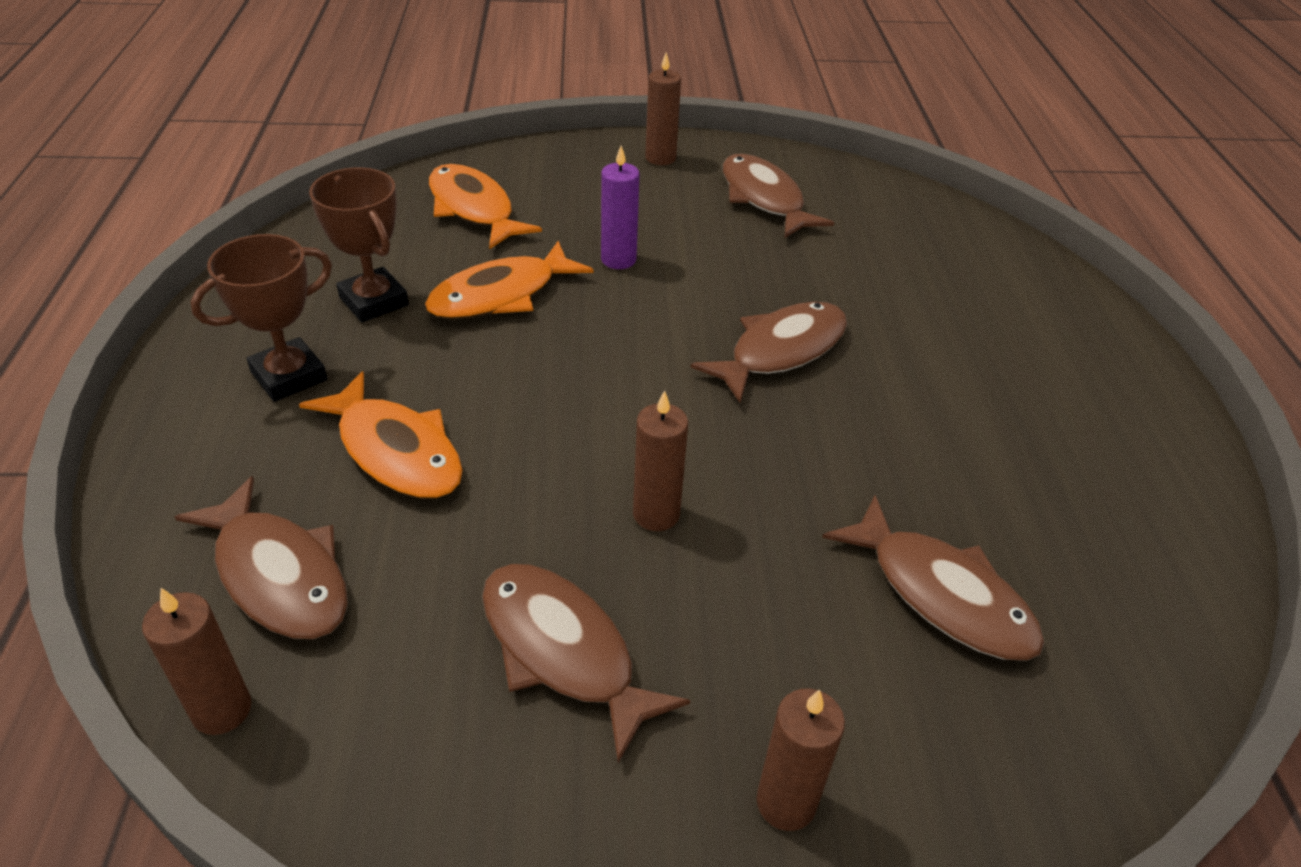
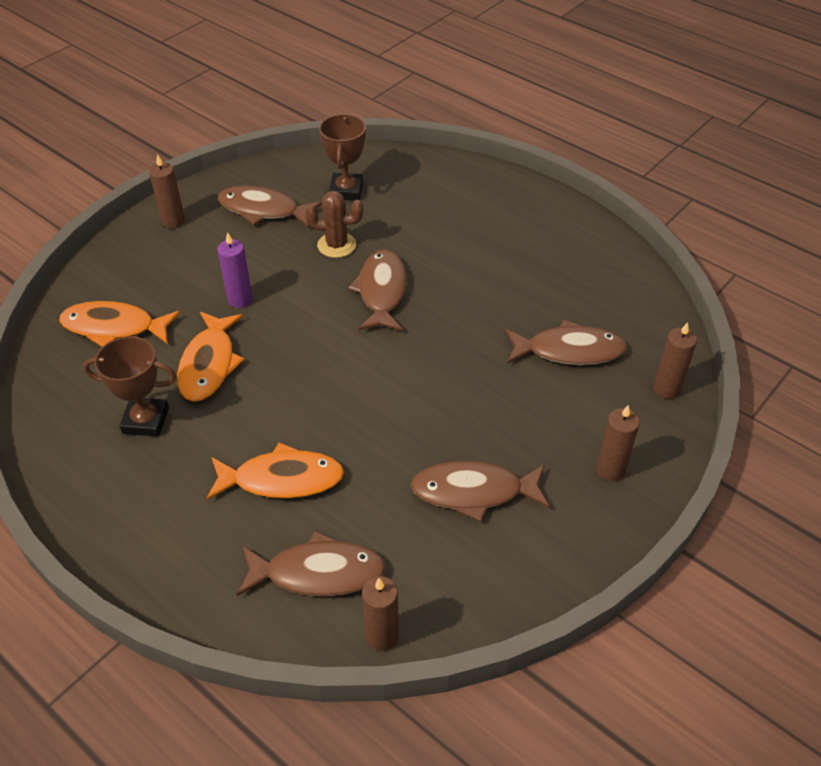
camera: 45 degrees left, 5 degrees up
brown trophy [190,234,332,402] -> brown trophy moved to [319,114,366,200]
brown candle [633,390,688,531] -> brown candle moved to [653,322,697,399]
none -> brown cactus [305,191,363,258]

